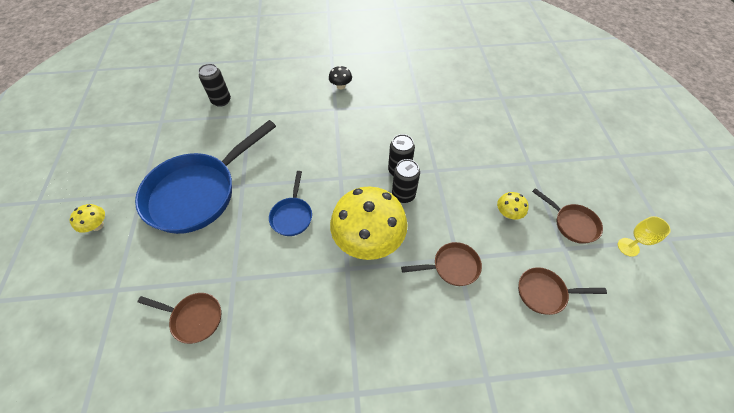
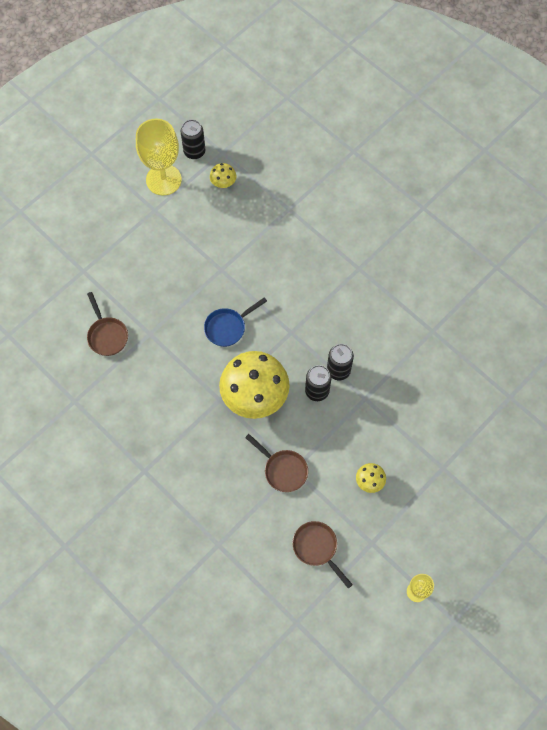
camera: 50 degrees right, 10 degrees up
yellow mushroom [70,204,105,233] -> yellow mushroom moved to [210,163,236,188]
blue pan [135,120,276,234] -> none
black can [198,64,231,107] -> black can moved to [181,119,205,159]
black mushroom [329,66,352,89] -> none
brown pan [532,188,603,244] -> none
none -> yellow goblet [136,119,182,195]

